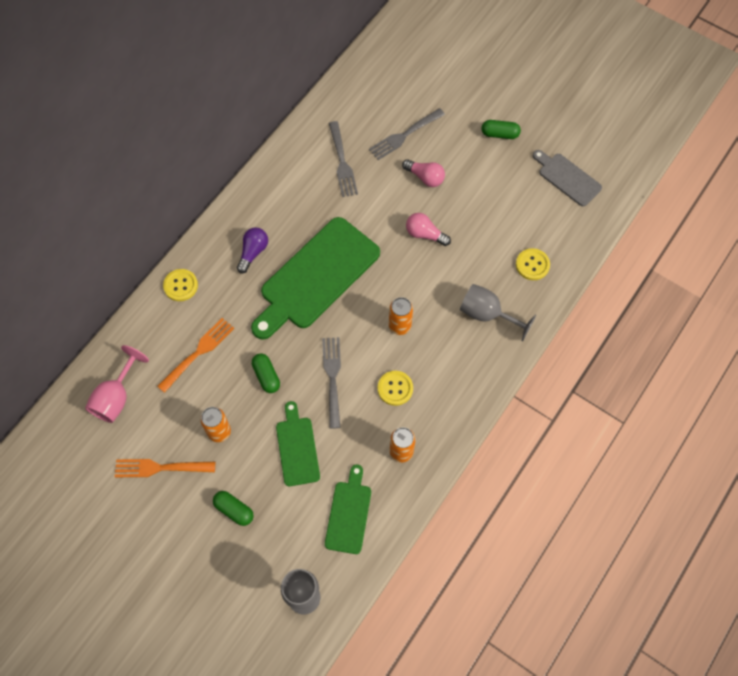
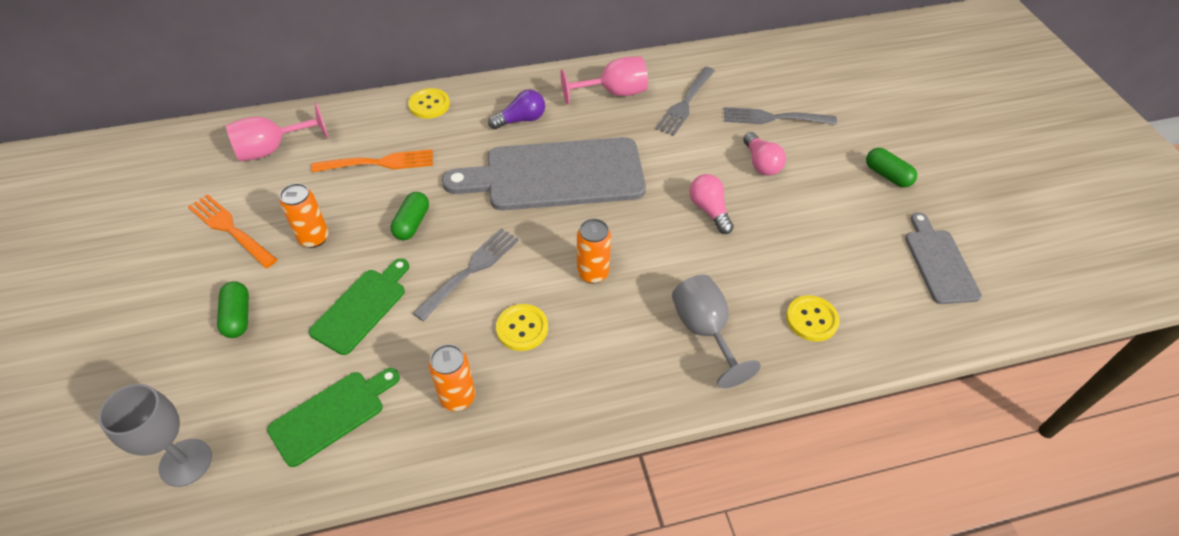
camera: 40 degrees right, 15 degrees down
green cutting board [251,217,380,340] -> grey cutting board [442,137,646,210]
none -> pink goblet [560,56,648,105]

